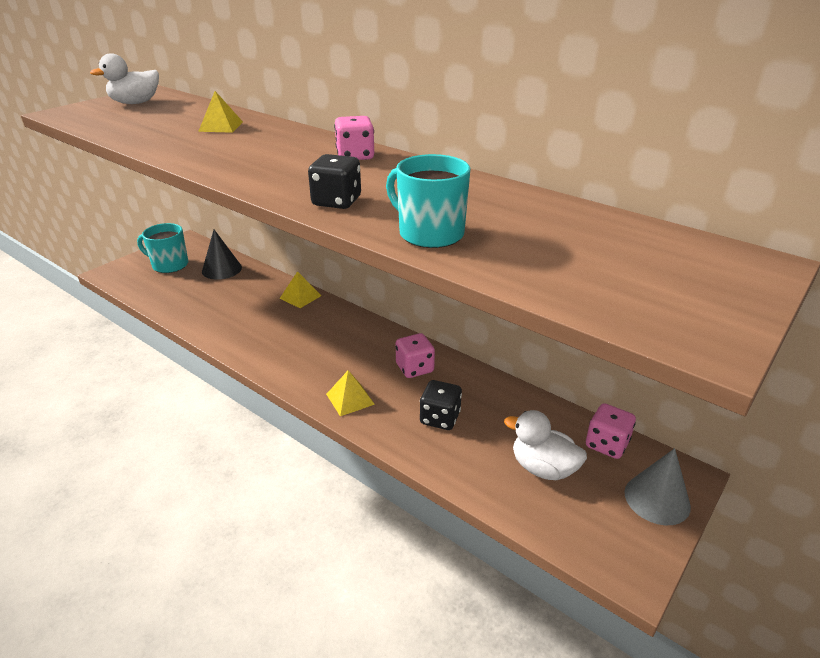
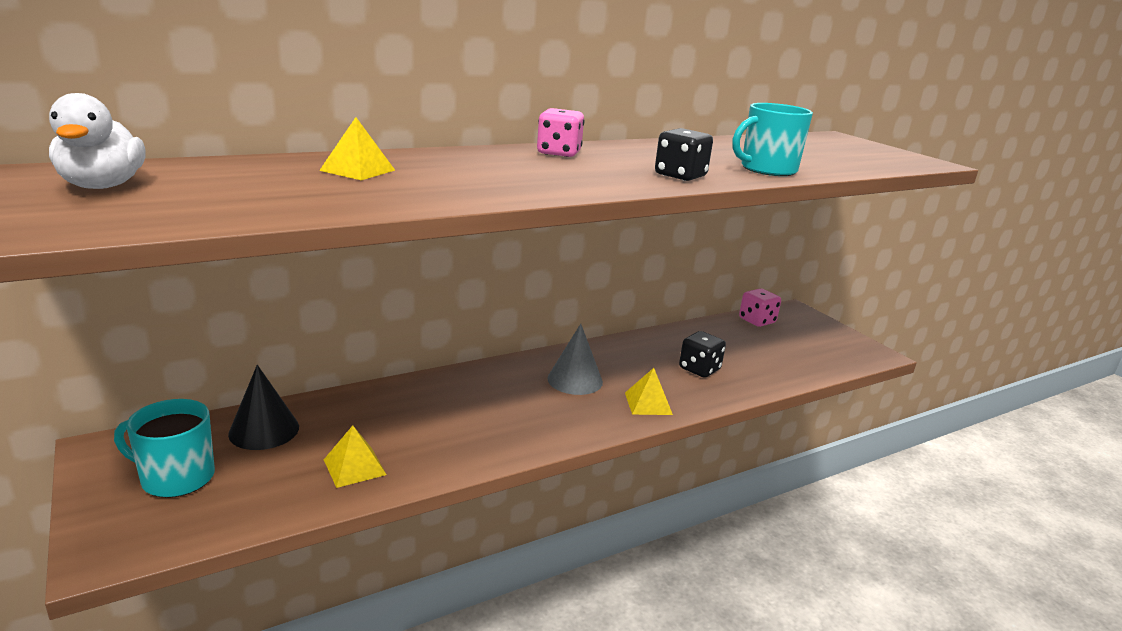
camera: 70 degrees left, 10 degrees down
turquoise mug [137,223,188,273] -> turquoise mug turned 60 degrees clockwise [114,399,215,498]
yellow pyramid [280,271,321,308] -> yellow pyramid moved to [324,426,387,488]
pink dice [396,333,435,378] -> none
white duck [504,410,587,480] -> none
grey cone [624,448,691,525] -> grey cone moved to [547,324,603,395]

